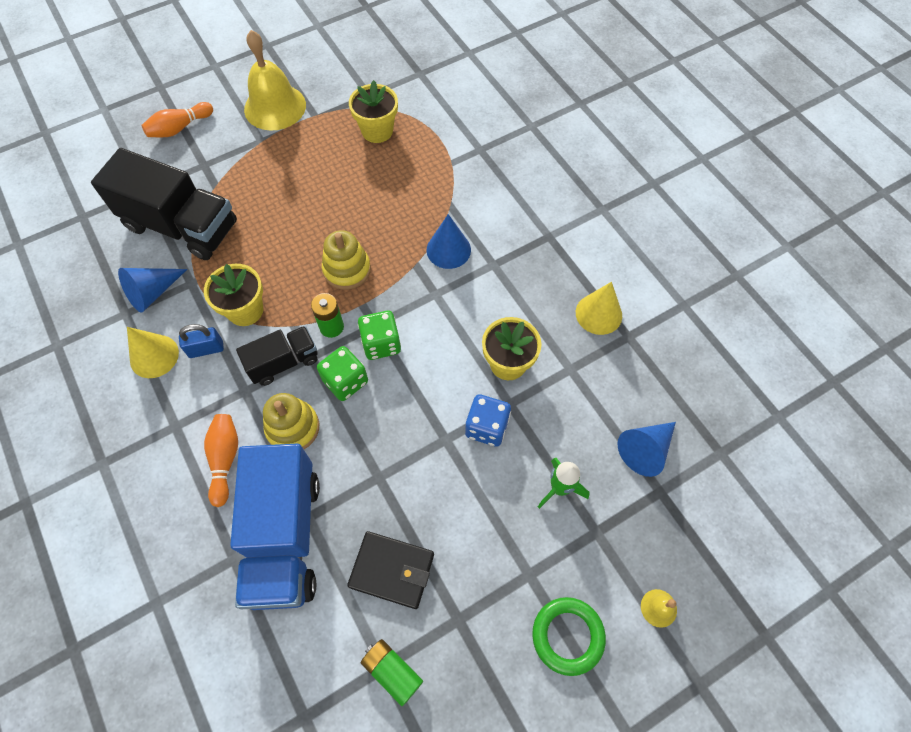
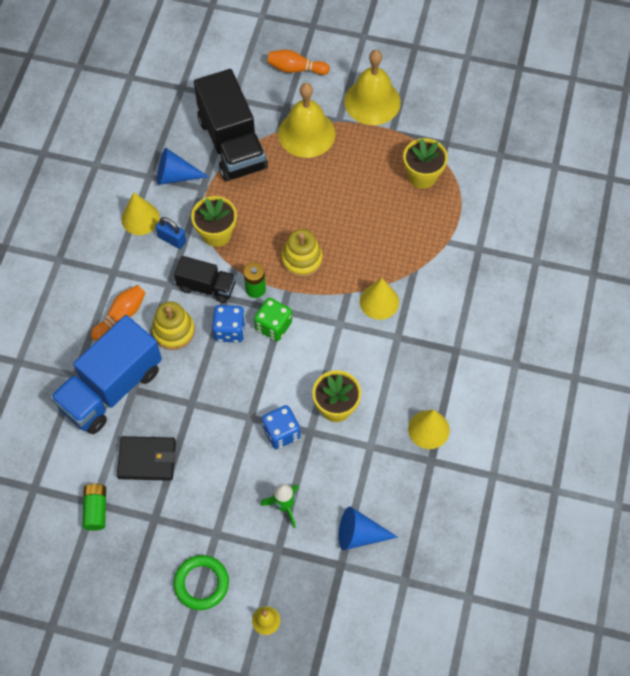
camera: 45 degrees right, 0 degrees up
green dice [317,346,368,401] -> blue dice [212,305,245,343]
black wallet [347,531,434,609] -> black wallet turned 60 degrees counterclockwise [117,436,176,481]
blue cone [427,214,471,269] -> yellow cone [360,278,399,320]
none -> yellow bell [278,83,335,158]

